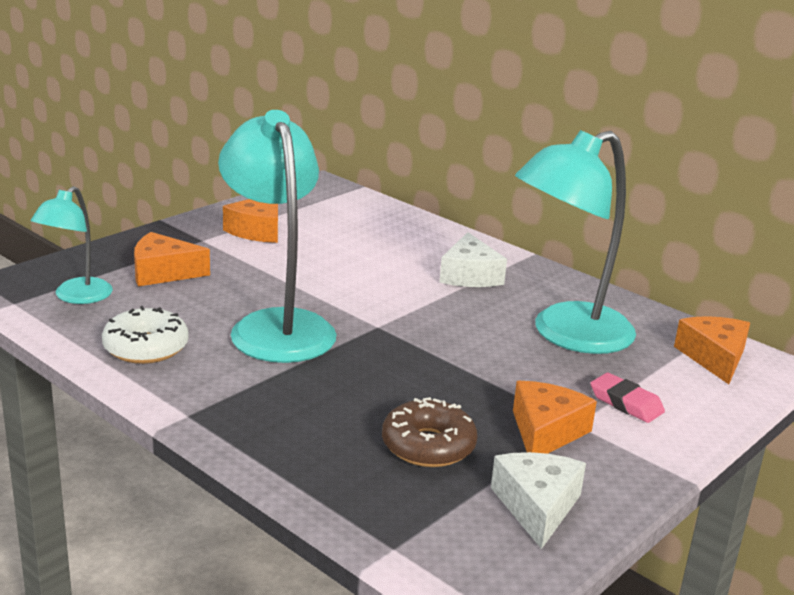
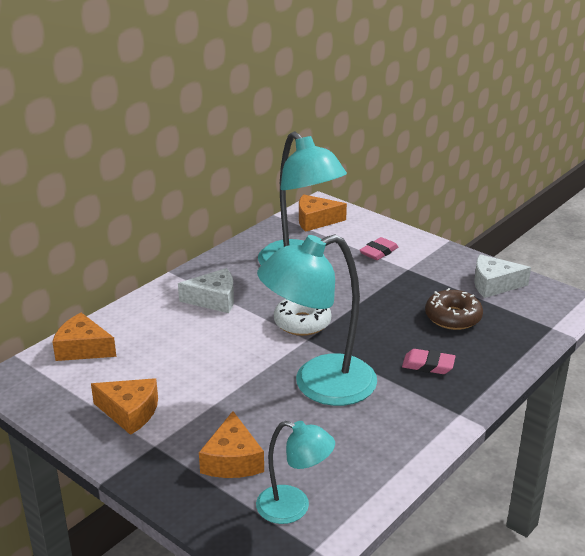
camera: 90 degrees left, 5 degrees up
white donut [102,306,189,364] -> white donut moved to [274,299,331,336]
orange cheese [513,381,597,454] -> orange cheese moved to [52,313,116,361]
none -> pink eraser [402,349,456,374]

